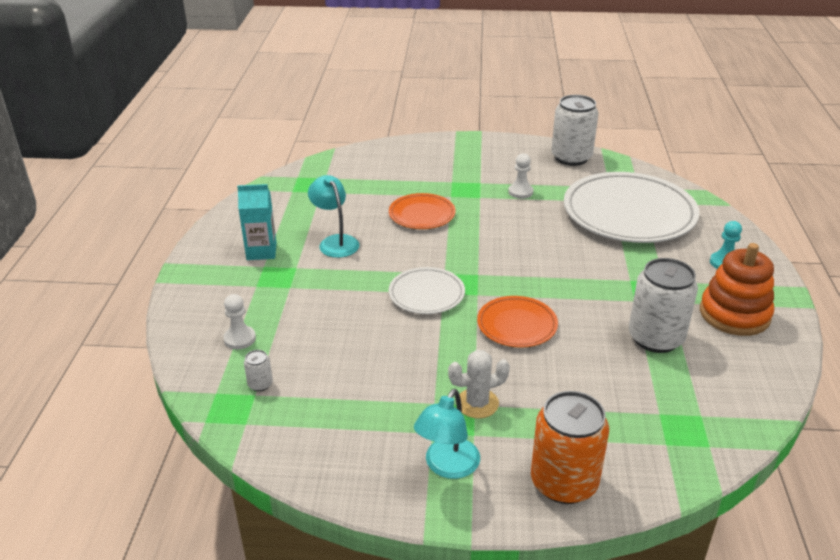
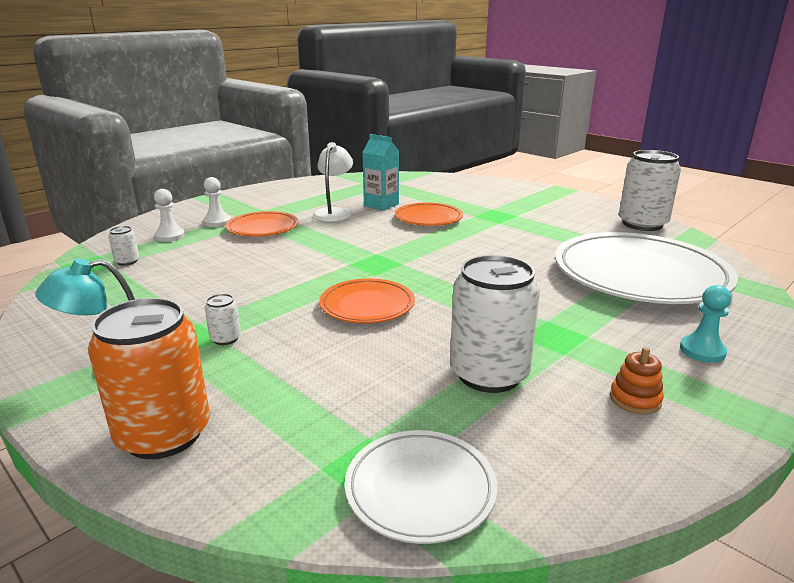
camera: 40 degrees right, 10 degrees down
turquoise carton [237,184,277,260] -> turquoise carton moved to [362,134,399,211]
turquoise lamp [308,175,359,258] -> white lamp [312,142,353,222]
white plate [389,267,465,314] -> white plate moved to [345,430,497,544]
white cactus [448,350,510,419] -> white can [205,294,241,345]
white pawn [508,153,533,199] -> white pawn moved to [203,177,231,227]
orange stacking toy [700,243,774,336] -> orange stacking toy [610,347,664,414], size x0.46
none -> orange plate [226,211,299,237]

